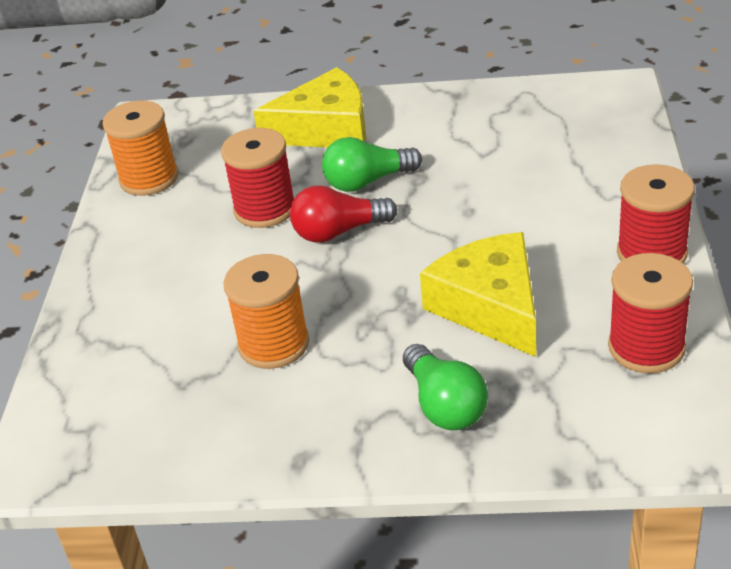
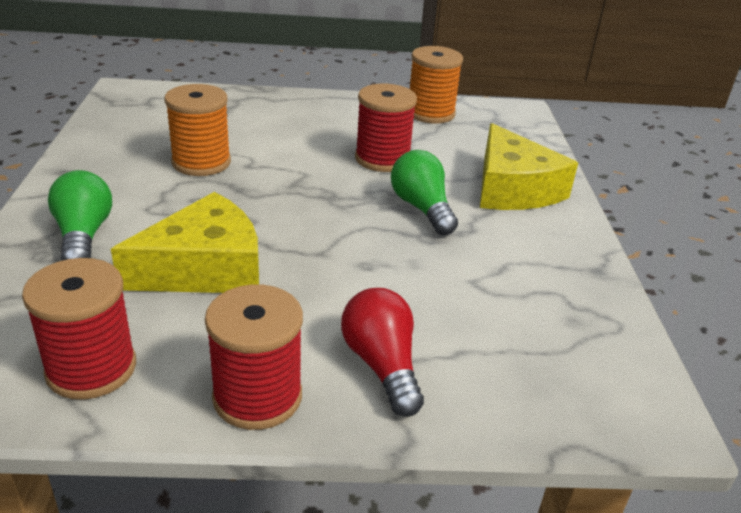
camera: 80 degrees right, 5 degrees down
red light bulb [290,185,398,243] -> red light bulb moved to [341,288,424,417]
green light bulb [403,344,488,430] -> green light bulb turned 105 degrees clockwise [48,170,112,261]

